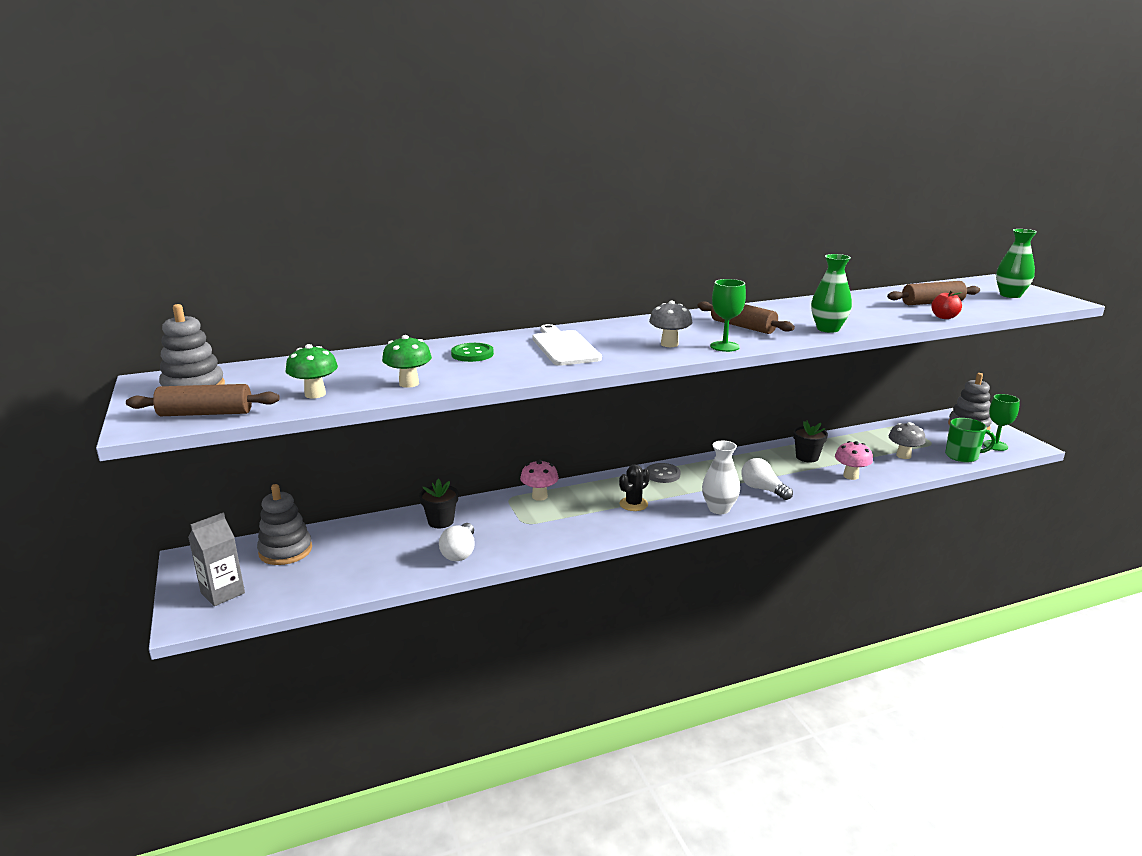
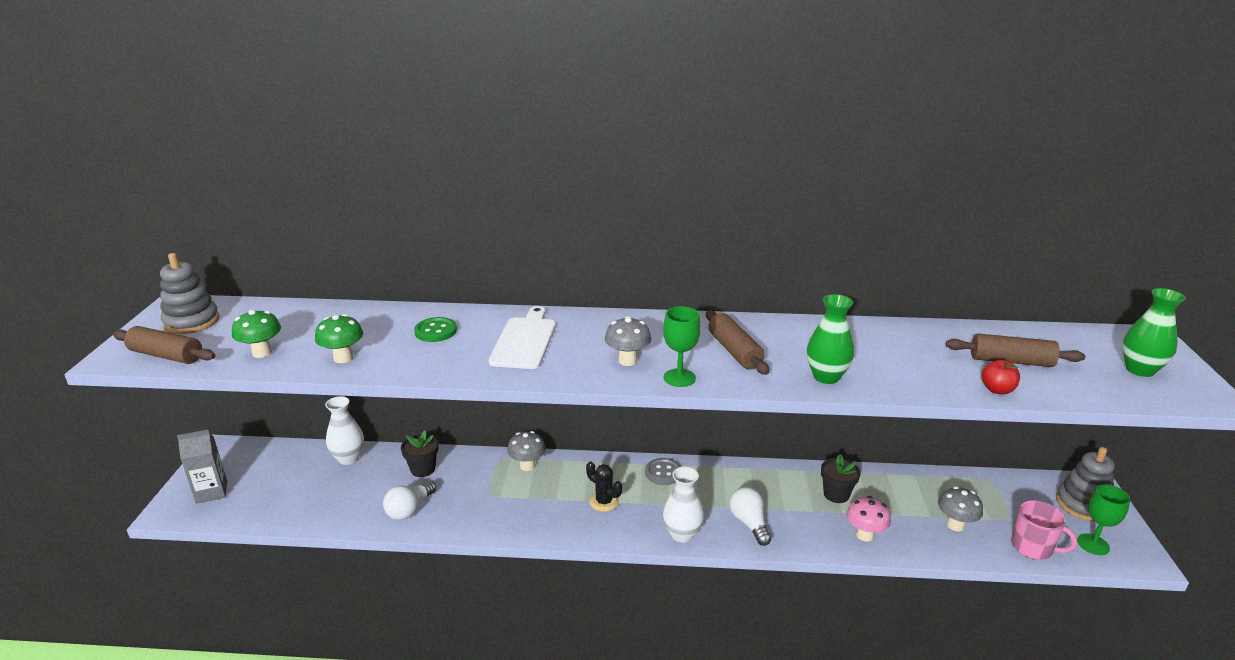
camera: 25 degrees right, 5 degrees up
grey stacking toy [257,484,312,565] -> none
pink mushroom [520,460,559,501] -> grey mushroom [507,431,546,471]
black cactus [619,464,650,511] -> black cactus turned 60 degrees clockwise [586,461,622,512]
green mug [945,418,996,462] -> pink mug [1011,500,1077,560]
none -> white vase [325,396,364,465]

